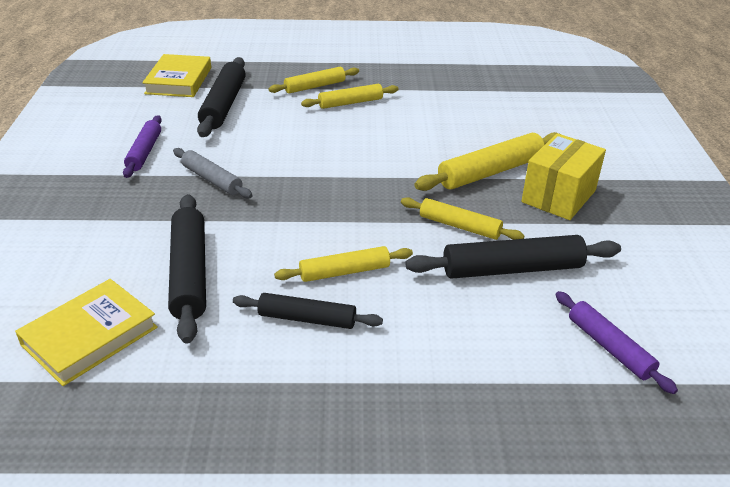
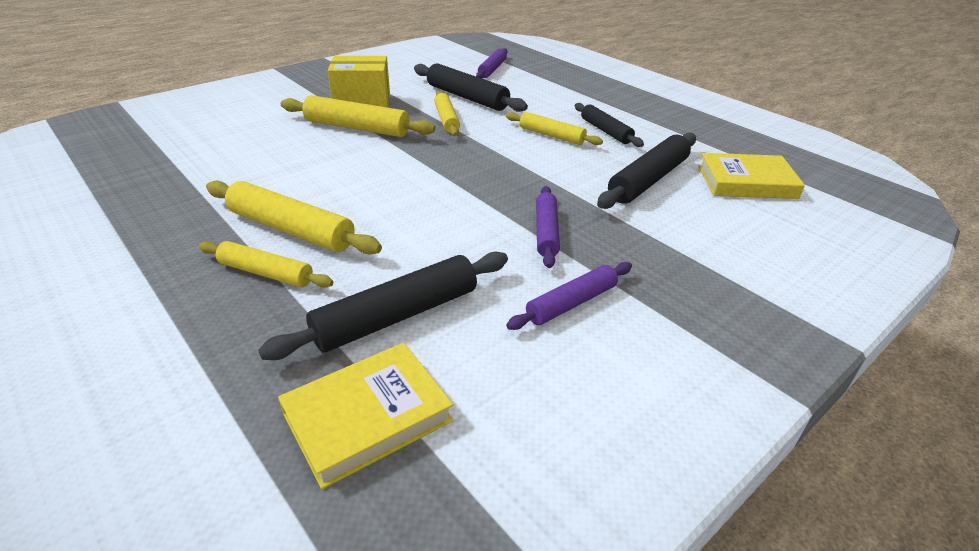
camera: 130 degrees left, 0 degrees up
grey rolling pin [173,148,253,198] -> purple rolling pin [536,186,560,268]
yellow rolling pin [301,84,399,109] -> yellow rolling pin [206,180,382,255], size x1.56

